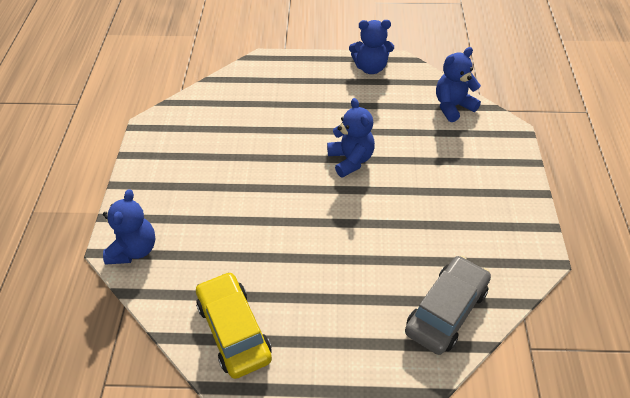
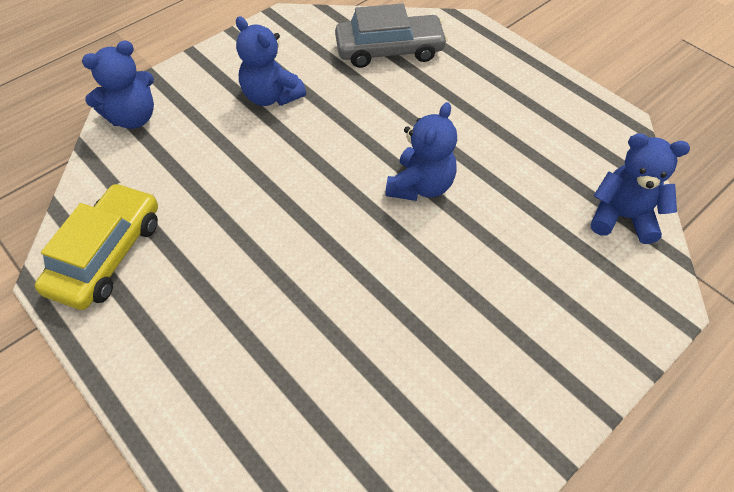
camera: 45 degrees right, 5 degrees up
blue teddy bear [349,20,394,74] -> blue teddy bear moved to [236,16,306,106]
grey car [405,256,491,355] -> grey car moved to [335,4,448,68]

